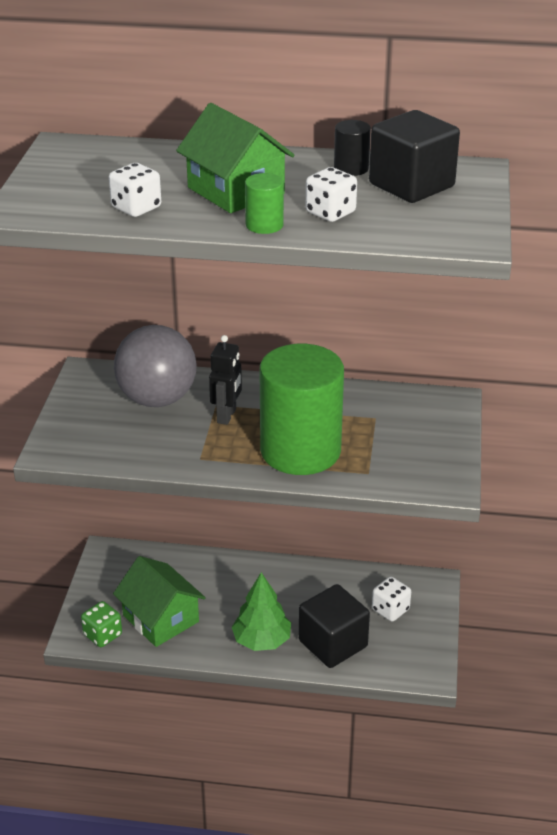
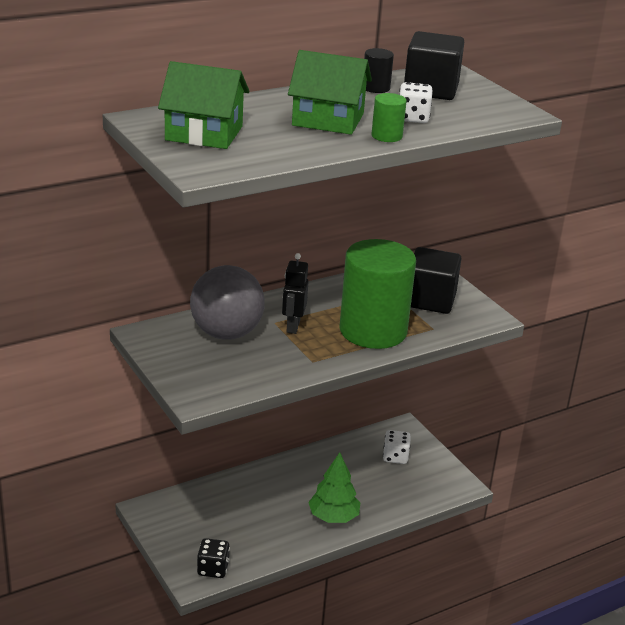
camera: 40 degrees left, 5 degrees down
green dice [81,601,122,647] -> black dice [197,538,230,578]
white dice [109,163,161,217] -> none
green house [113,556,206,647] -> green house moved to [158,61,249,149]
black robot [209,335,242,425] -> black robot turned 150 degrees counterclockwise [282,253,309,334]
black cube [299,584,370,668] -> black cube moved to [411,247,461,314]

